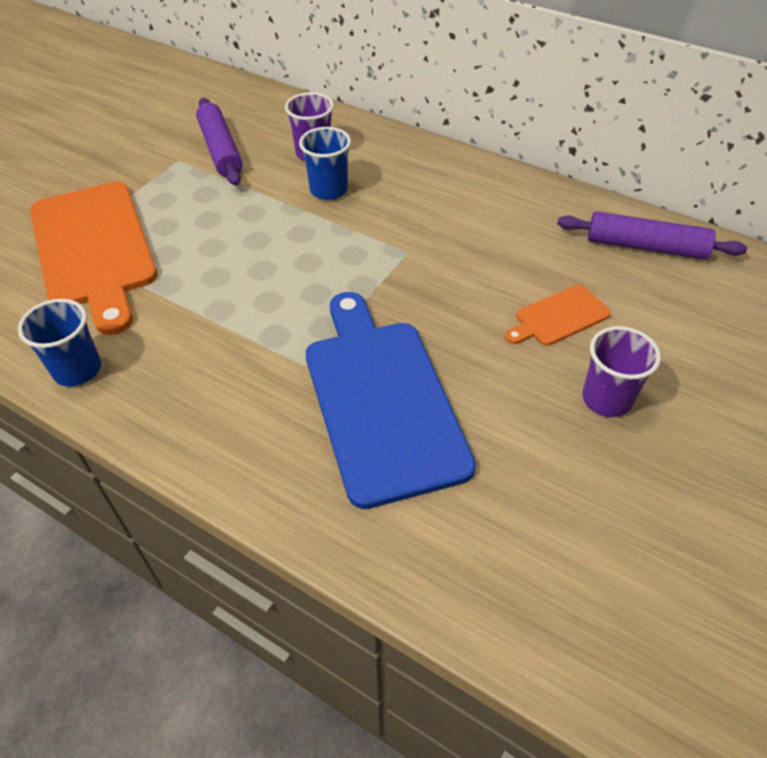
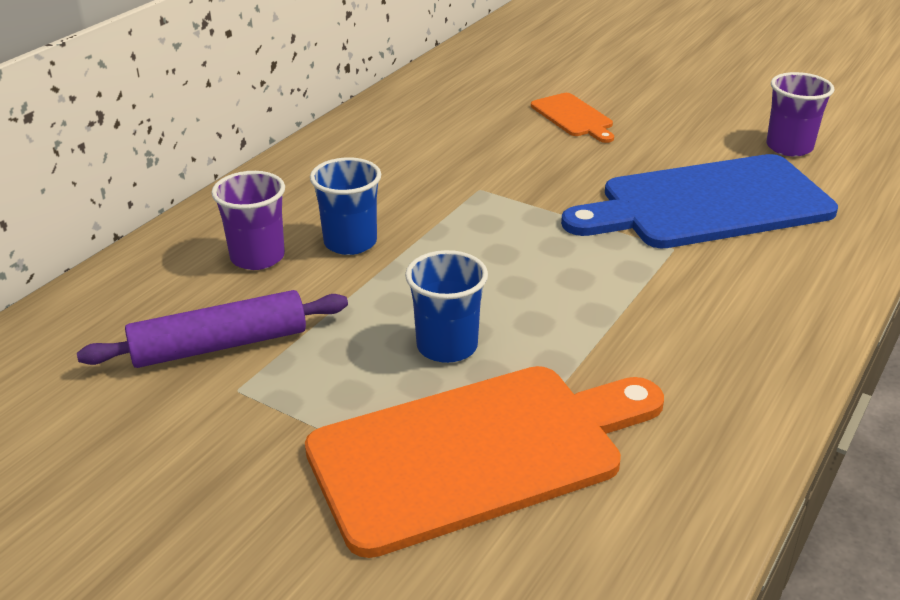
camera: 90 degrees left, 15 degrees down
blue cup [18,299,101,387] -> blue cup moved to [405,250,488,363]
purple rolling pin [557,211,747,260] -> none
purple cup [582,326,661,417] -> purple cup moved to [766,72,835,156]

